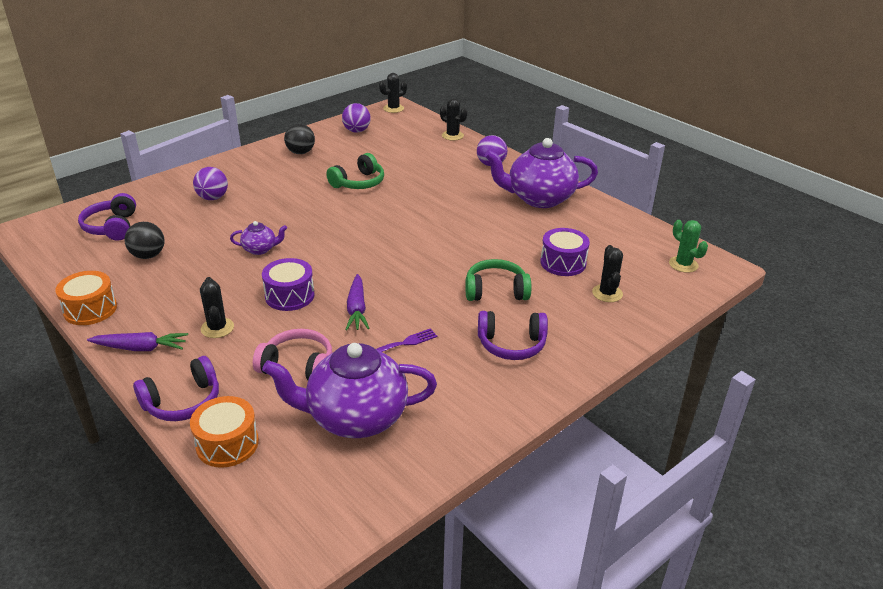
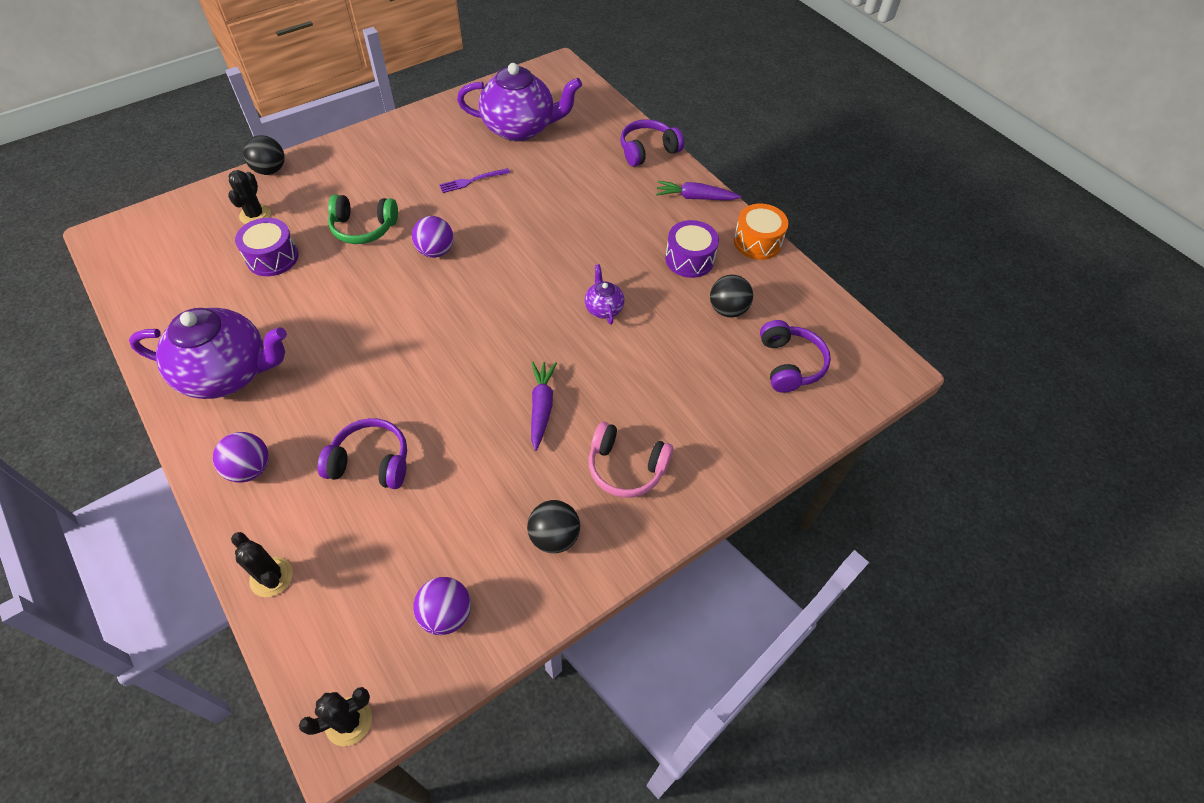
camera: 175 degrees left, 20 degrees up
orange drum [190,396,259,468] -> none
purple ball [193,167,228,200] -> purple ball moved to [412,216,454,258]
black cactus [200,277,234,338] -> none
purple teapot [230,221,287,255] -> purple teapot turned 75 degrees clockwise [585,264,625,325]
pink headphones [253,329,332,380] -> pink headphones moved to [589,422,674,498]
purple drum [262,258,314,311] -> purple drum moved to [665,220,719,278]
green headphones [326,153,384,189] -> none
purple carrot [345,274,370,331] -> purple carrot moved to [531,361,557,451]
purple headphones [478,311,548,360] -> purple headphones moved to [318,418,407,489]
green cactus [669,220,708,273] -> none
none -> black ball [243,135,285,175]

